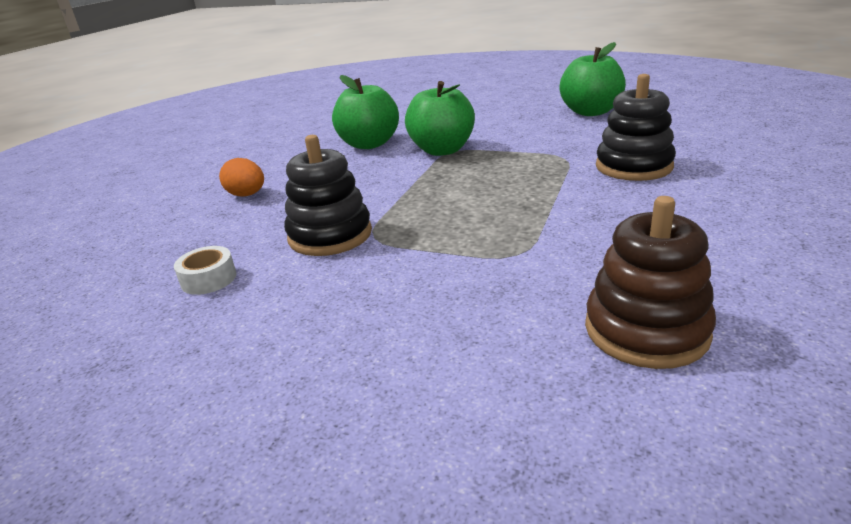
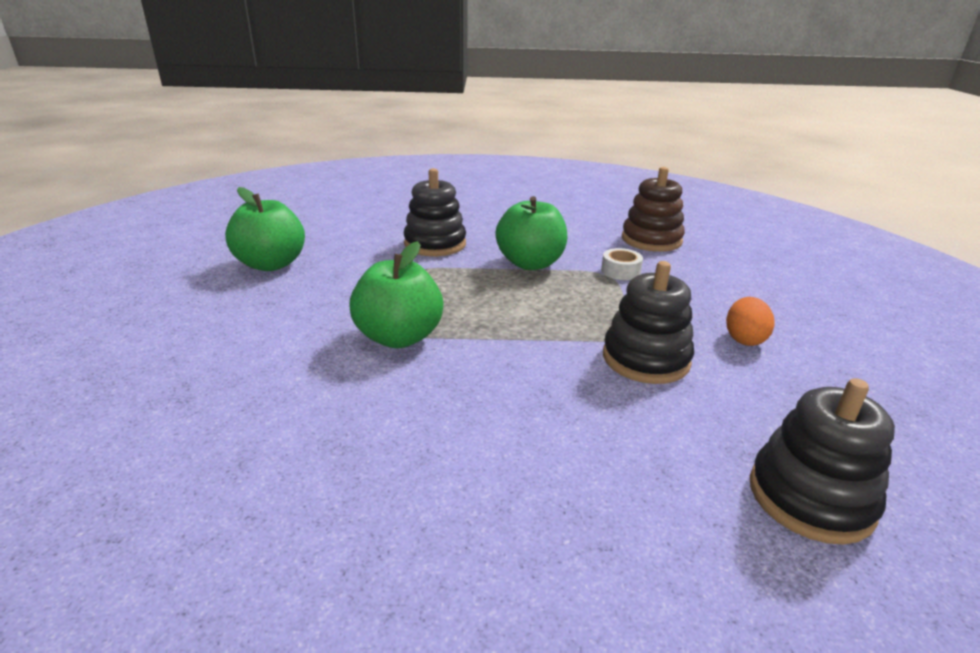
camera: 115 degrees left, 0 degrees up
white tape [174,246,236,295] -> white tape moved to [601,248,643,280]
orange egg [219,158,264,197] -> orange egg moved to [726,297,775,346]
green apple [332,75,399,149] -> green apple moved to [495,196,567,270]
none -> black stacking toy [750,378,895,545]

